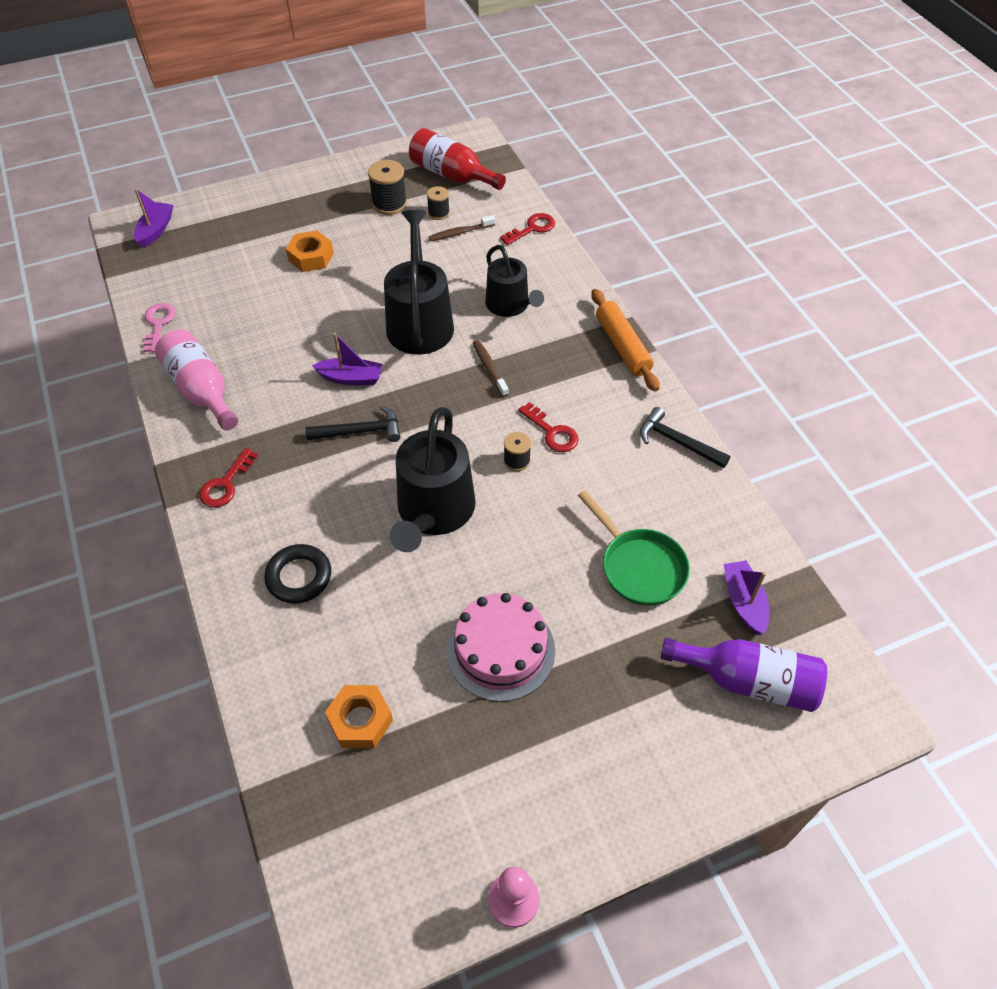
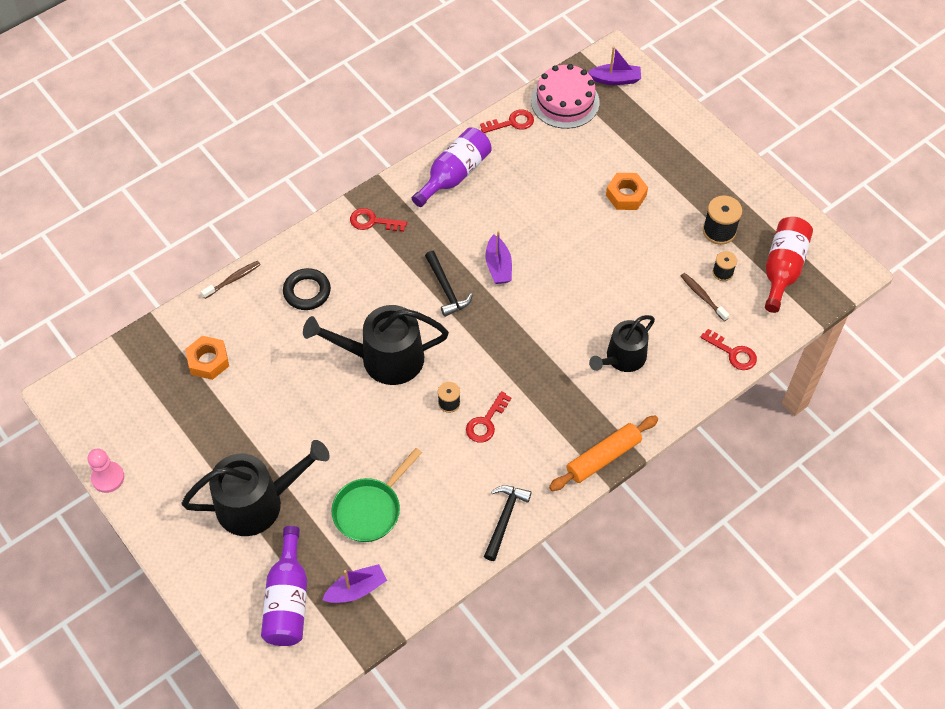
camera: 75 degrees right, 5 degrees up
pink key [143,303,176,353] -> red key [480,109,534,133]
pink bottle [155,329,238,430] -> purple bottle [412,127,492,207]
black watering can [384,210,454,355] -> black watering can moved to [181,440,330,536]
pink cake [446,593,555,702] -> pink cake moved to [531,64,599,129]
brown toothbrush [473,340,509,397] -> brown toothbrush moved to [201,261,261,299]

